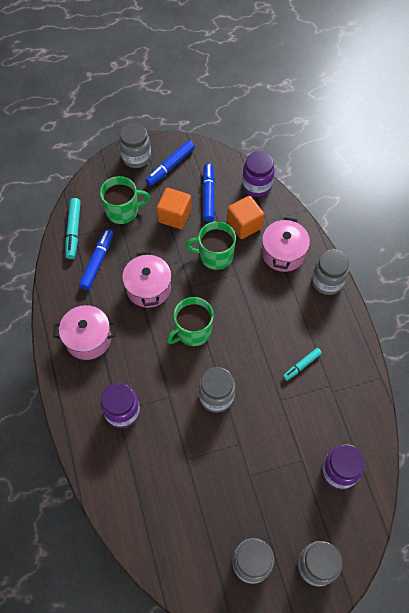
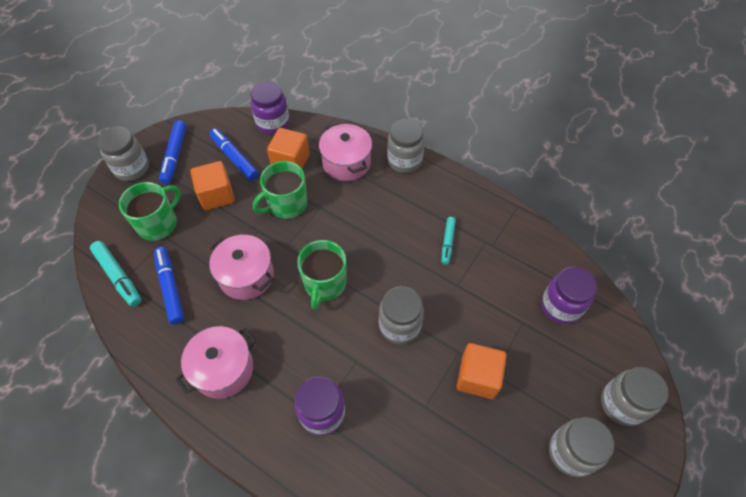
camera: 40 degrees left, 5 degrees down
none -> orange cube [457,343,507,399]

